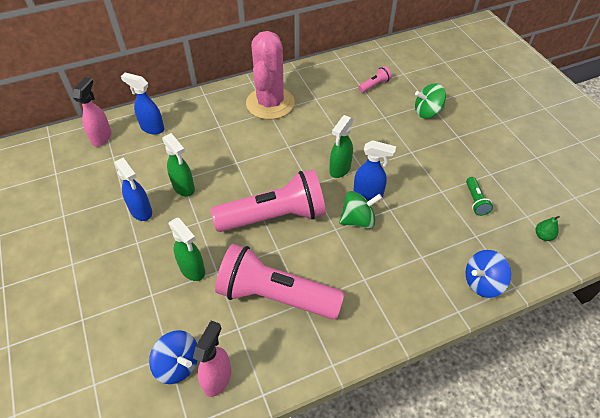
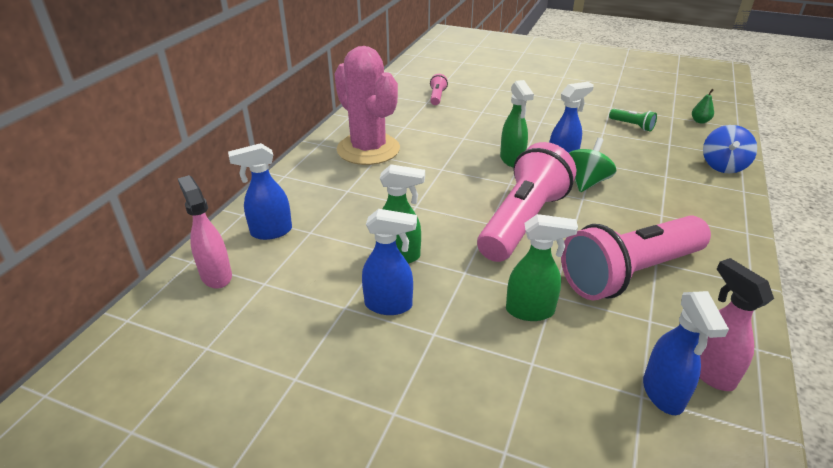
camera: 45 degrees left, 15 degrees down
blue spinning top [149,330,198,384] -> blue spray bottle [643,291,729,415]
green spinning top [415,83,446,118] -> none

